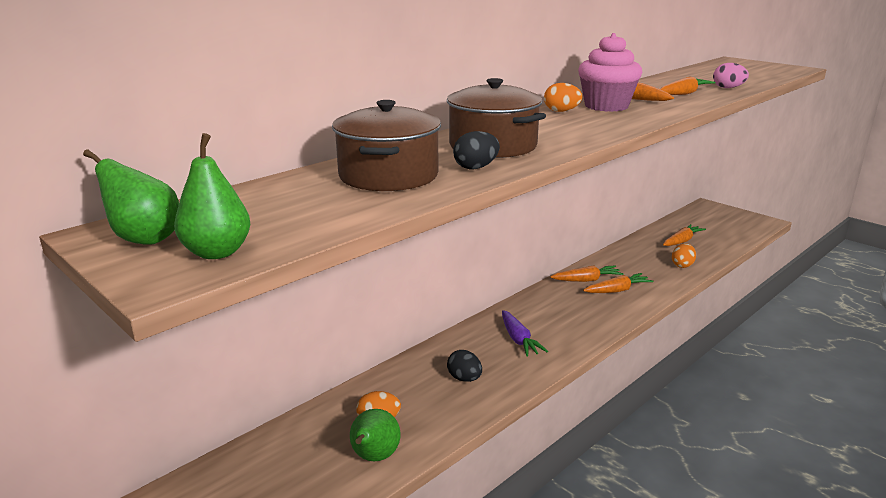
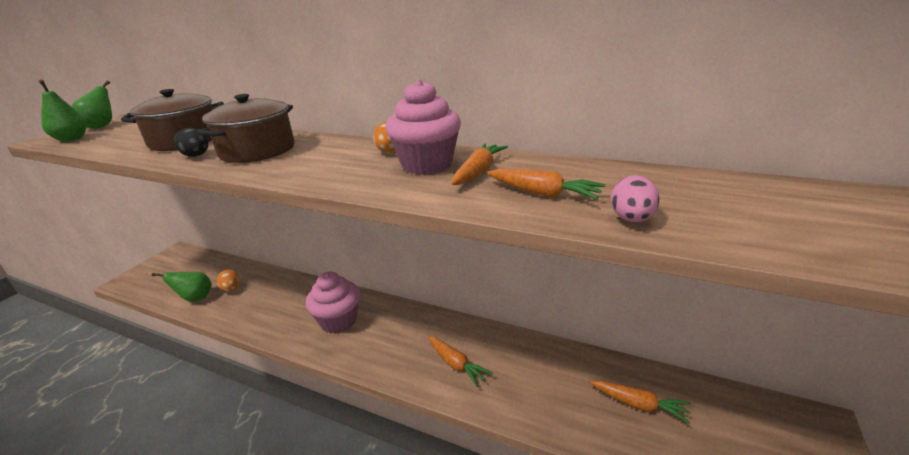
camera: 70 degrees right, 5 degrees up
black egg [447,350,482,382] -> none
purple carrot [502,310,548,357] -> pink cupcake [306,271,360,333]
orange carrot [550,265,623,282] -> none
orange egg [672,243,696,268] -> none

